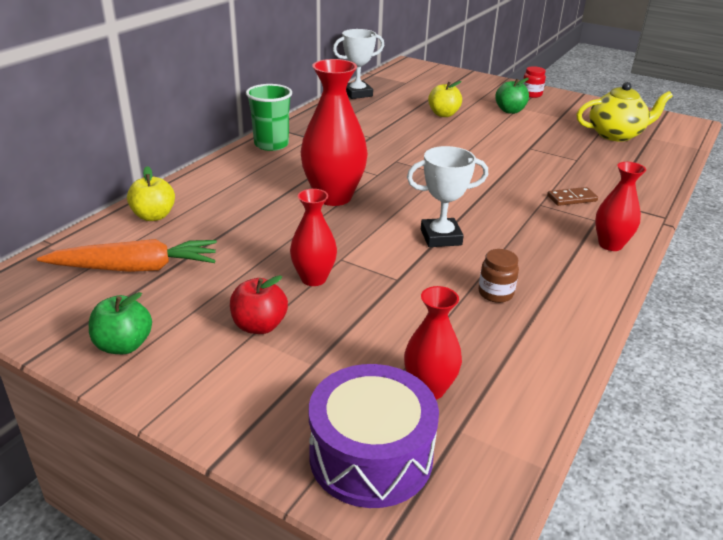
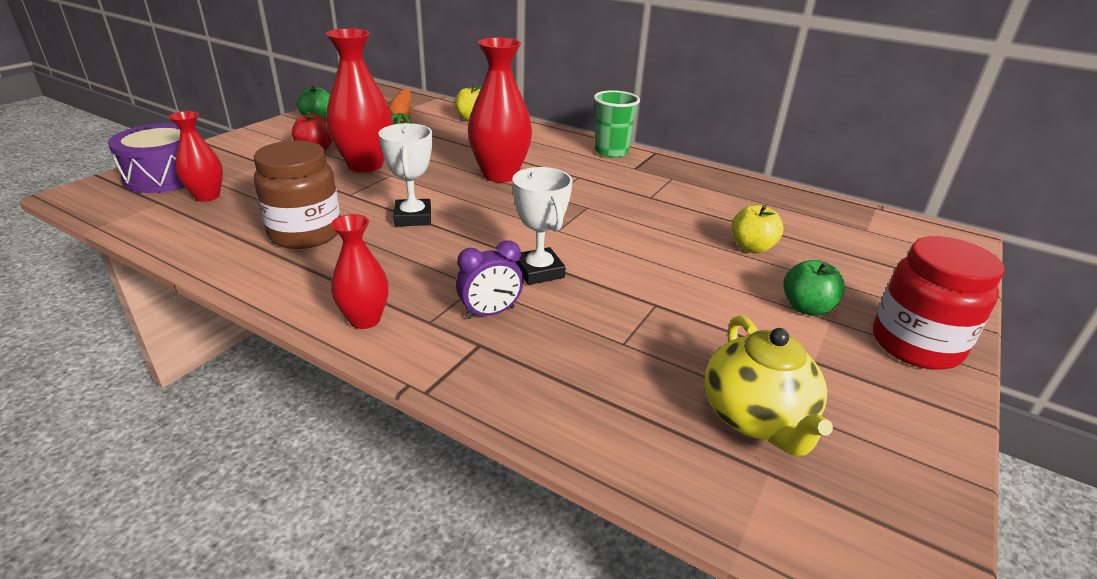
camera: 90 degrees right, 0 degrees up
red vase [290,189,337,286] -> red vase [326,28,392,172], size x1.70
white trophy [333,29,384,99] -> white trophy moved to [513,167,572,285]
brown jar [478,249,519,303] -> brown jar [254,140,340,249], size x2.09
red jar [523,66,546,98] -> red jar [873,236,1004,370], size x2.09
brown domino [547,187,598,206] -> purple clock [456,240,523,319]

